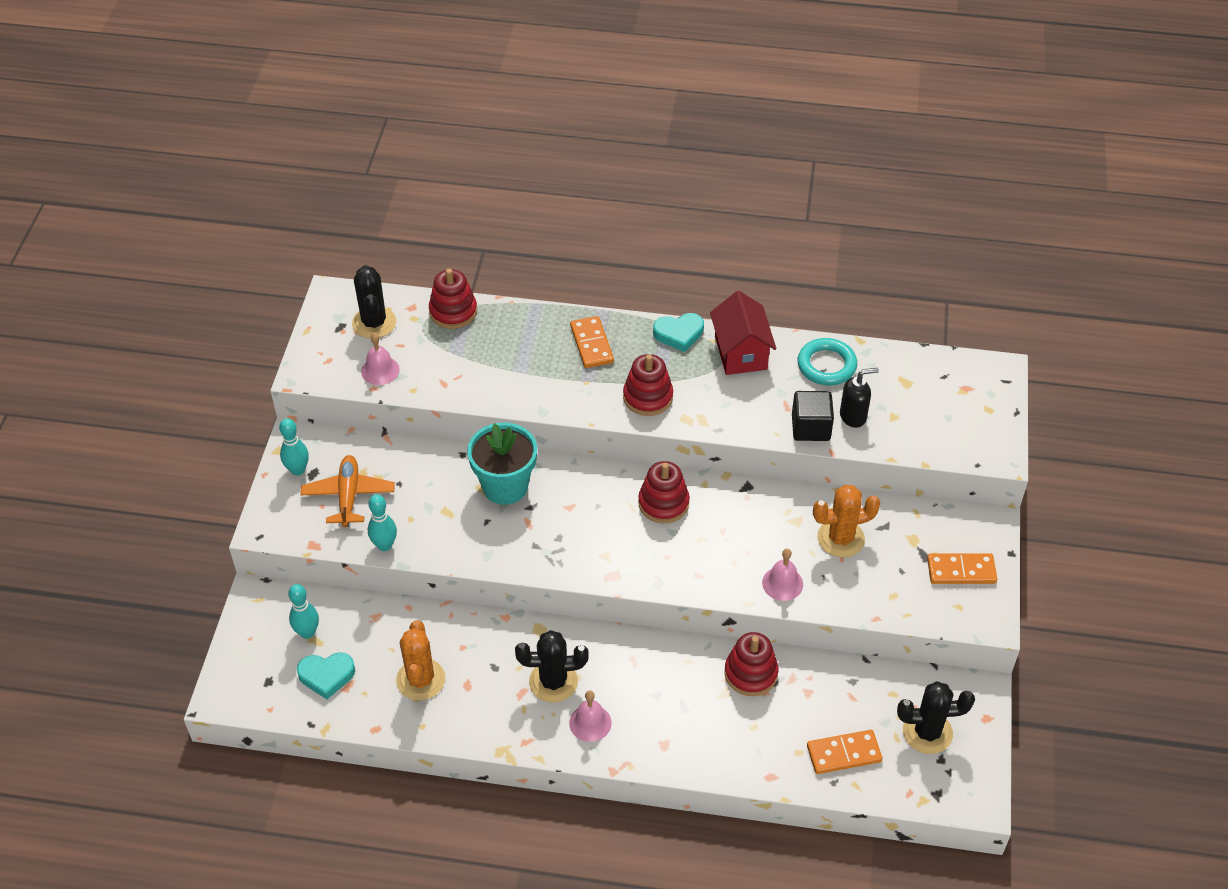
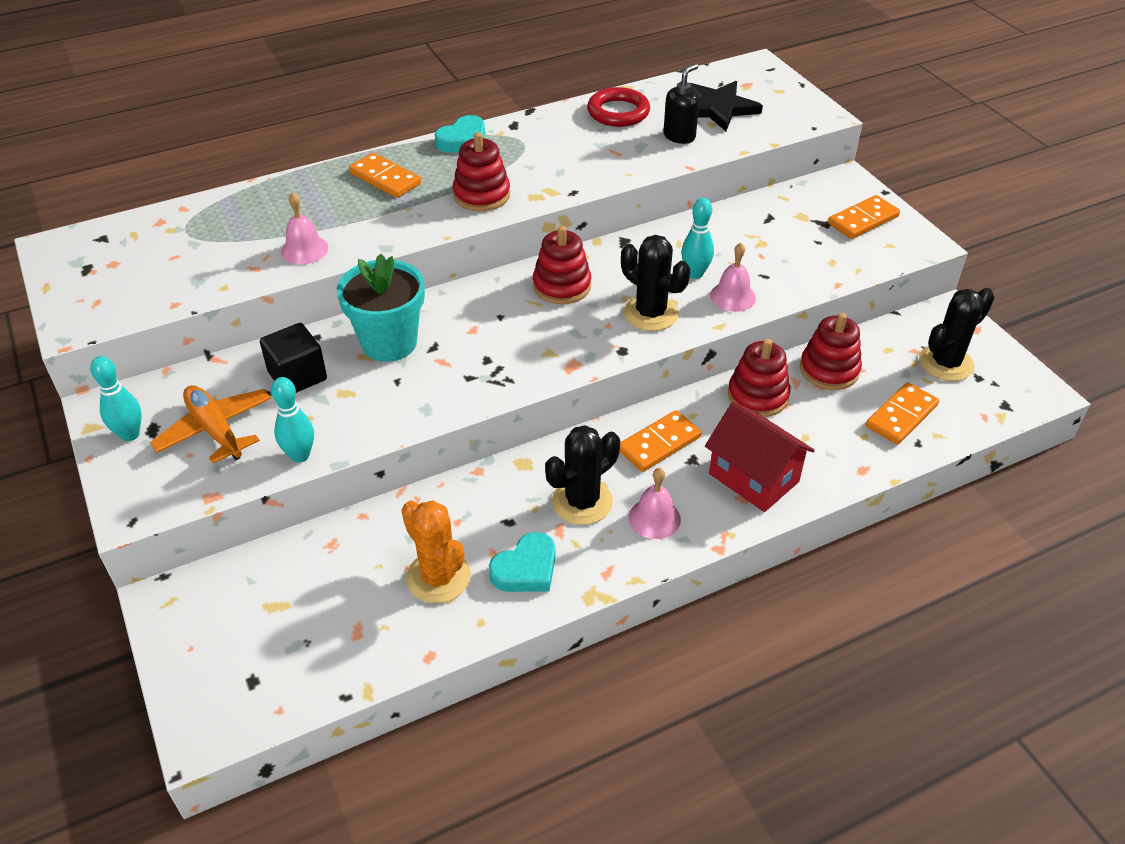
camera: 35 degrees left, 5 degrees down
turquoise bowling pin [288,584,319,639] -> turquoise bowling pin moved to [681,198,714,279]
turquoise heart [297,652,355,699] -> turquoise heart moved to [489,532,555,592]
black cactus [352,265,396,339] -> black cactus moved to [621,235,690,331]
pink bell [361,333,400,385] -> pink bell moved to [281,192,328,264]
red stacking toy [429,269,477,329] -> red stacking toy moved to [800,313,862,390]
red house [710,291,776,375] -> red house moved to [705,402,815,512]
black cube [792,391,834,441] -> black cube moved to [260,323,327,393]
turquoise ring [798,338,857,385] -> red ring [587,87,650,127]
orange cactus [813,485,880,557] -> none
none -> orange domino [620,410,701,472]
none -> black star [690,81,763,131]

